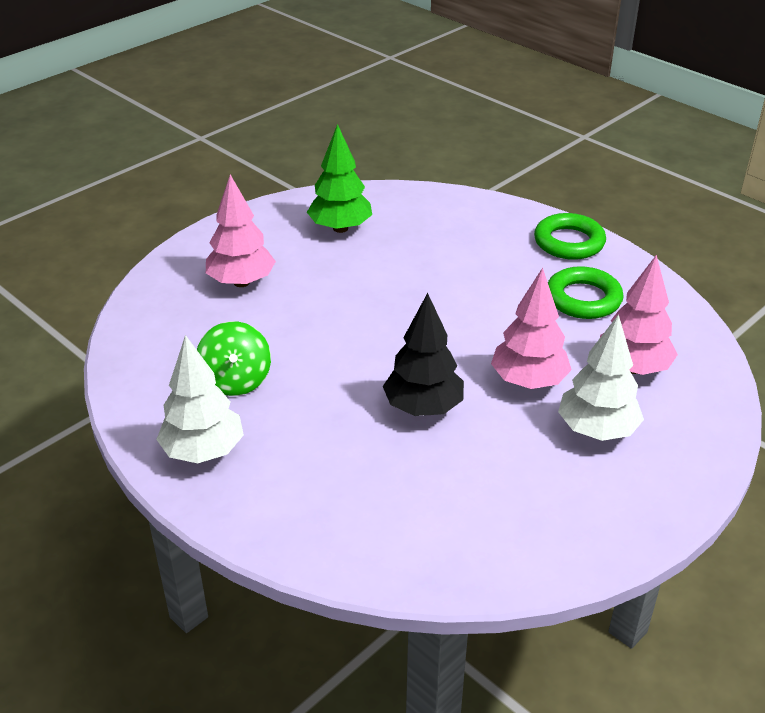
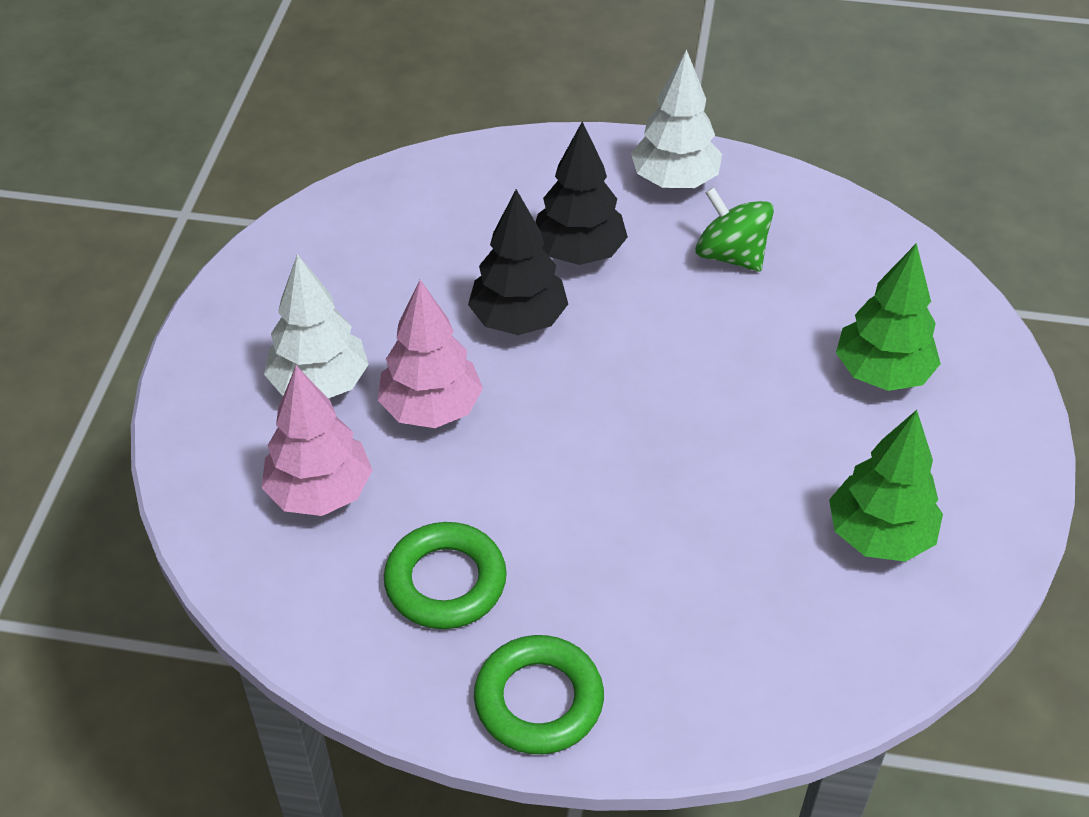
camera: 145 degrees right, 10 degrees up
pink tree [206,175,276,287] -> green tree [836,243,941,391]
none -> black tree [536,122,628,265]

